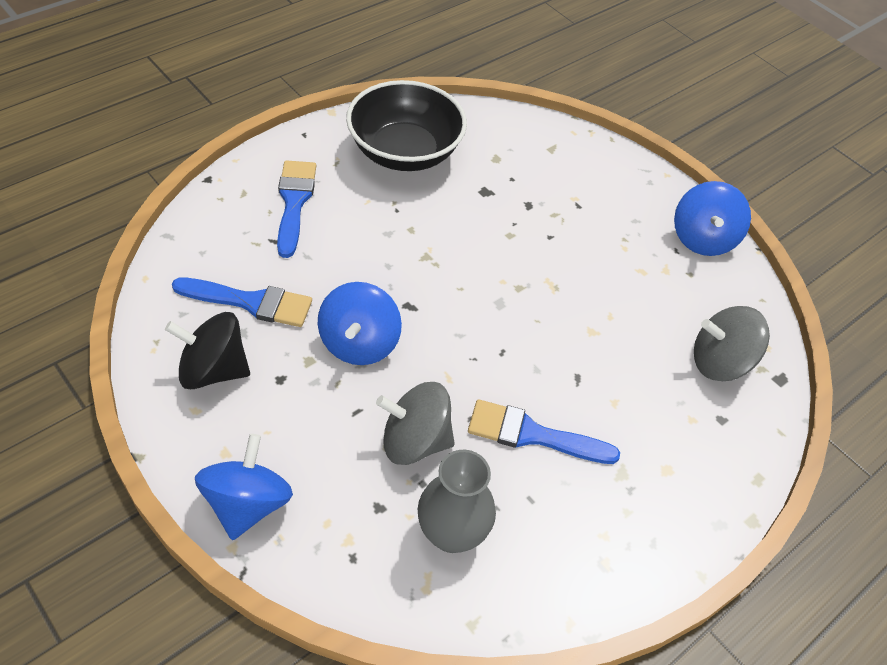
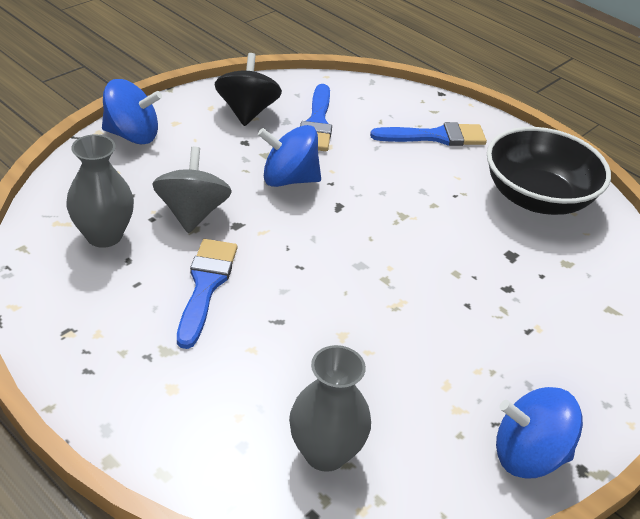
camera: 85 degrees right, 10 degrees down
grey spinning top [694,306,770,381] -> grey vase [289,345,371,472]

